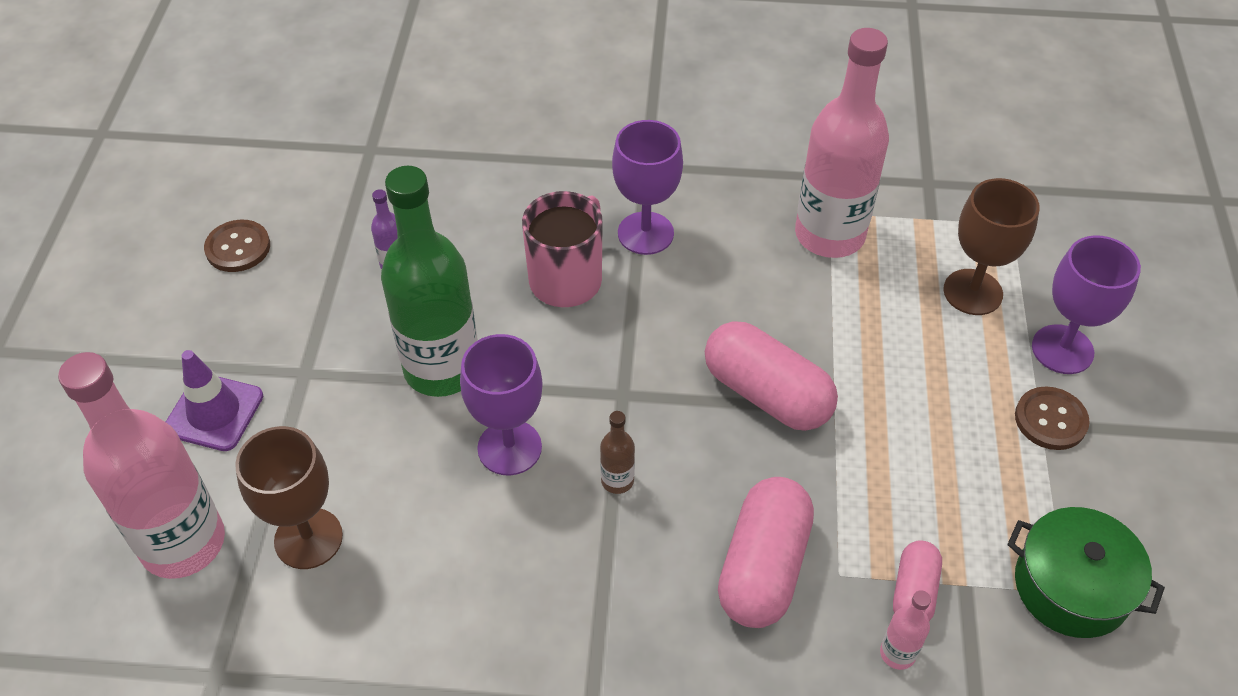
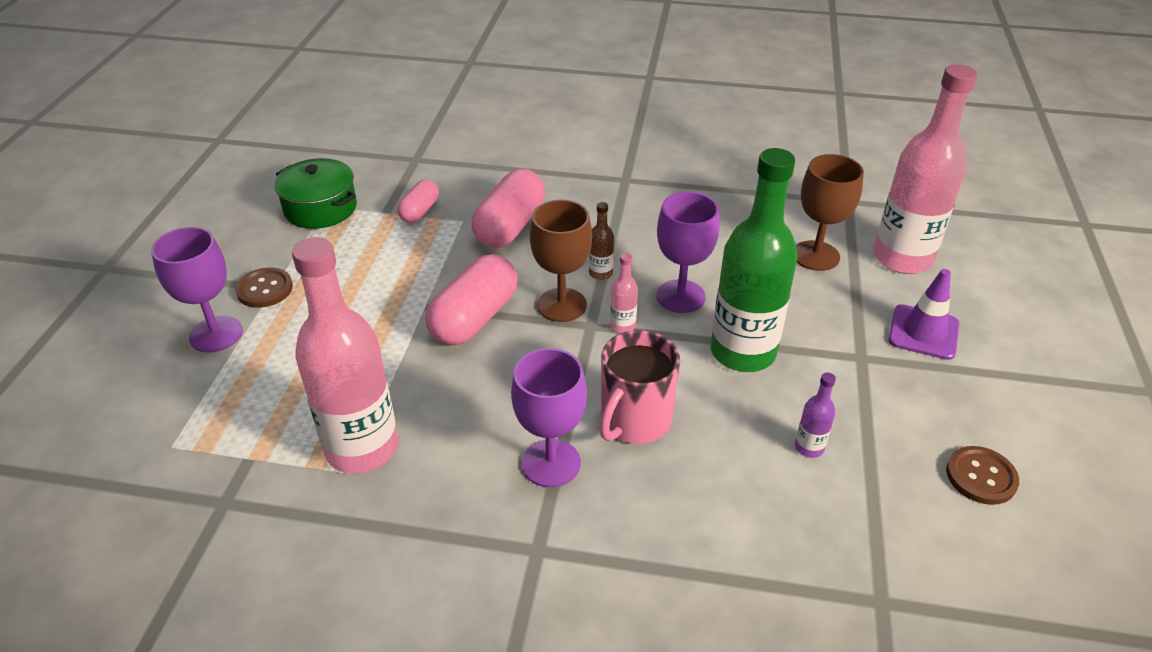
camera: 175 degrees left, 10 degrees down
pink capsule [705,321,838,431] -> pink capsule turned 75 degrees clockwise [425,254,518,345]
pink bottle [880,590,931,670] -> pink bottle moved to [610,253,638,333]
brown goblet [943,178,1039,315] -> brown goblet moved to [530,200,592,322]

